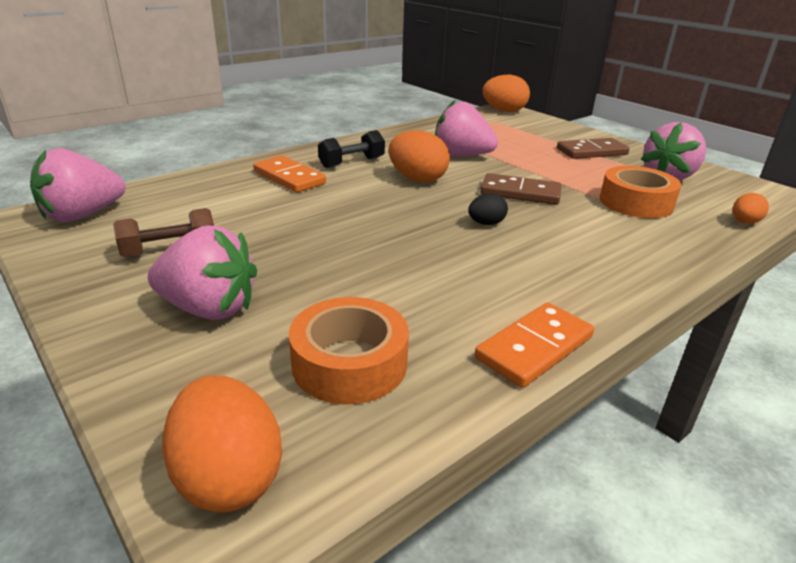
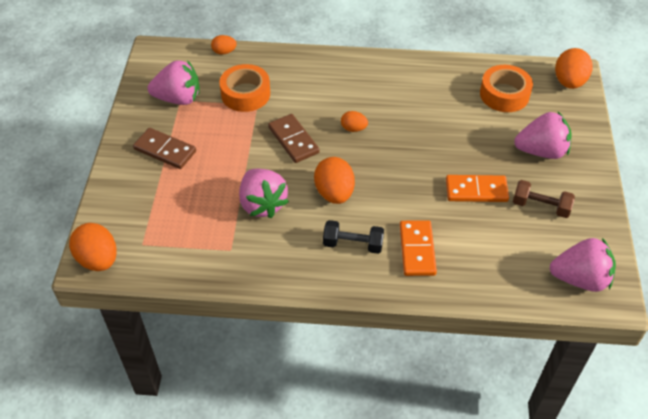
camera: 135 degrees left, 20 degrees up
pink strawberry [148,225,257,320] -> pink strawberry turned 120 degrees clockwise [514,112,571,159]
black egg [468,193,508,225] -> orange egg [341,111,368,132]
orange domino [475,303,594,388] -> orange domino moved to [446,175,509,202]

